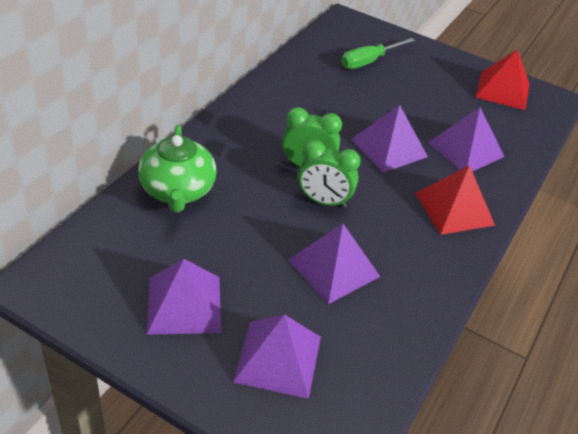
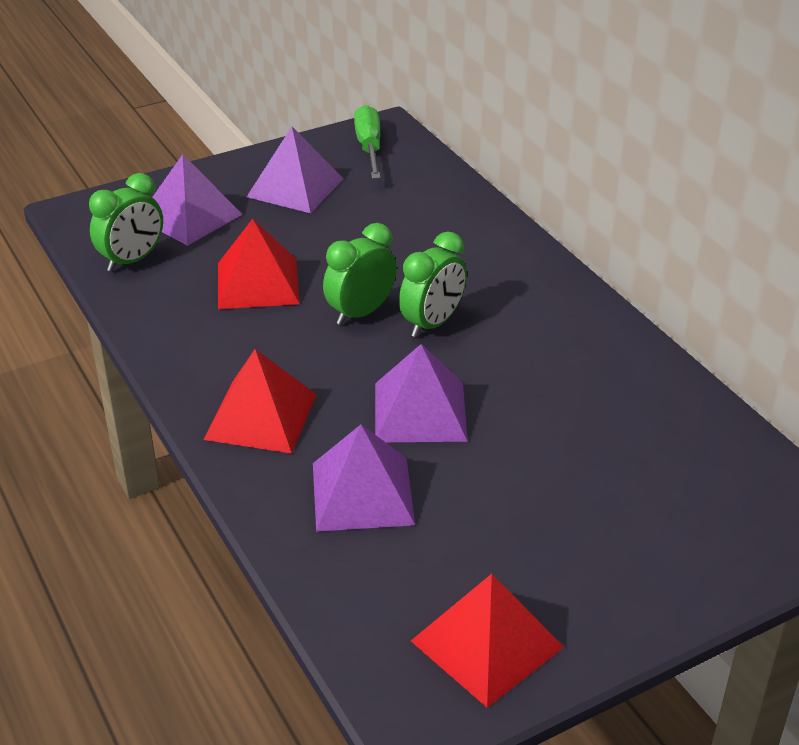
camera: 125 degrees right, 5 degrees down
green teapot [138,125,217,212] -> none
purple pyramid [288,224,380,304] -> red pyramid [218,219,300,309]
green screwdriver [341,38,415,69] -> green screwdriver moved to [354,105,380,179]
none -> green clock [89,173,163,272]

